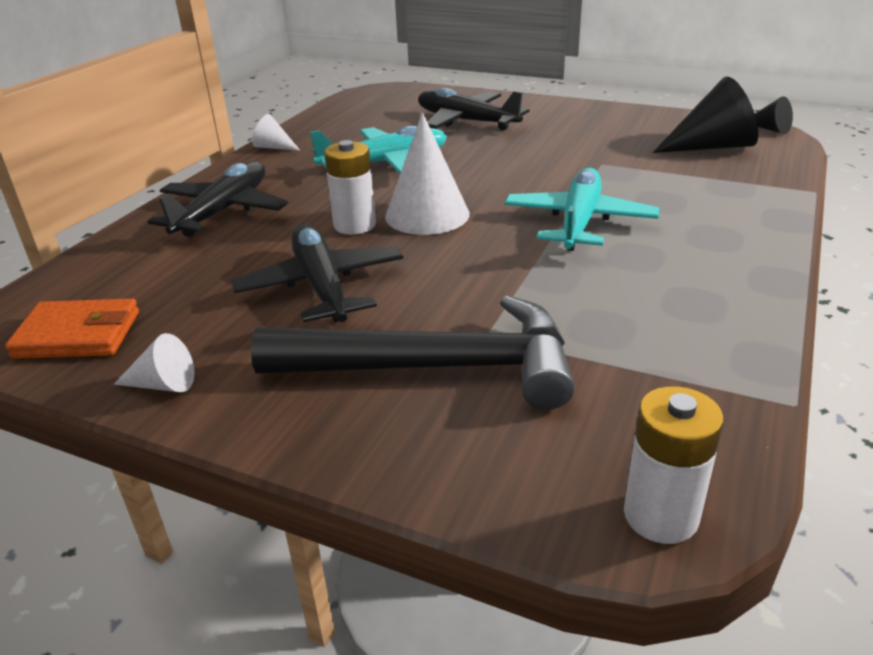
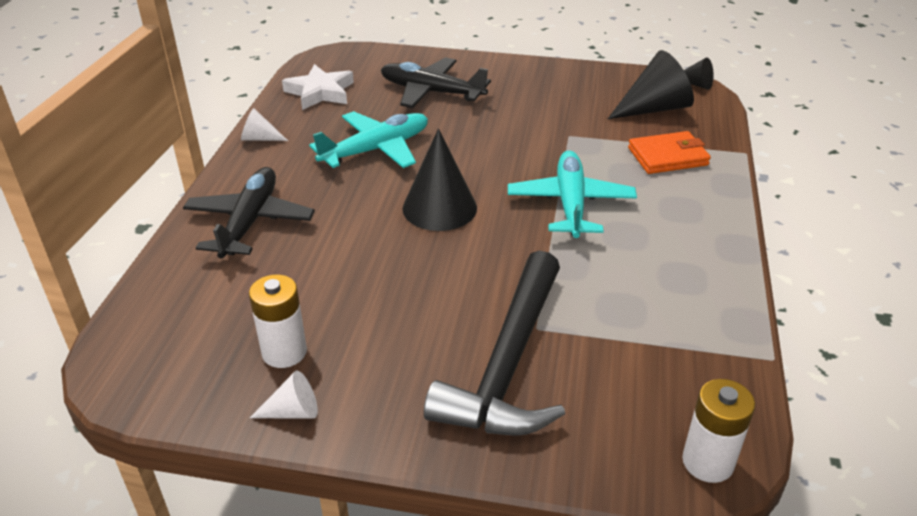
camera: 15 degrees left, 5 degrees up
orange wallet [5,299,139,359] -> orange wallet moved to [628,131,711,174]
black plane [231,224,403,322] -> none
black hammer [251,296,575,410] -> black hammer turned 120 degrees clockwise [424,251,565,436]
white battery [324,140,376,235] -> white battery moved to [249,275,307,368]
white cone [385,113,470,235] -> black cone [402,128,477,231]
none -> white star [282,64,354,110]

